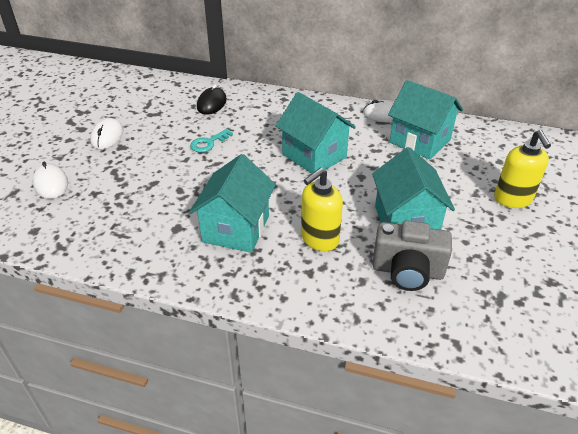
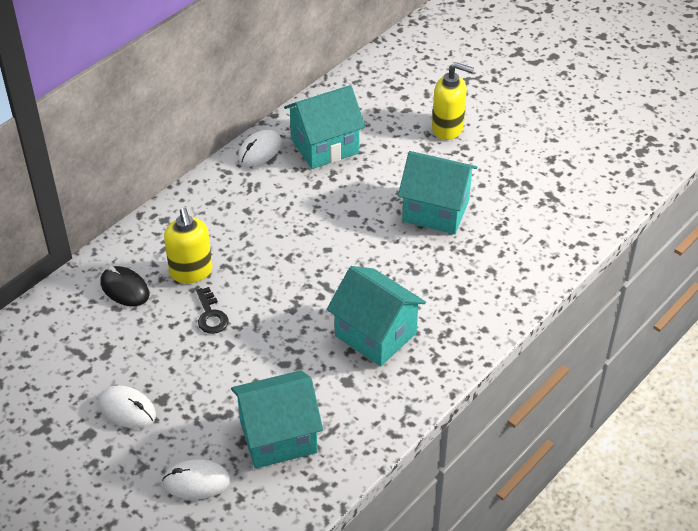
camera: 65 degrees left, 5 degrees up
turquoise key [190,129,233,152] -> black key [196,287,228,334]
turquoise house [276,92,356,174] -> turquoise house moved to [231,370,323,469]
yellow soap dispenser [301,167,343,251] -> yellow soap dispenser moved to [164,208,212,283]
grey camera [372,220,452,291] -> none

